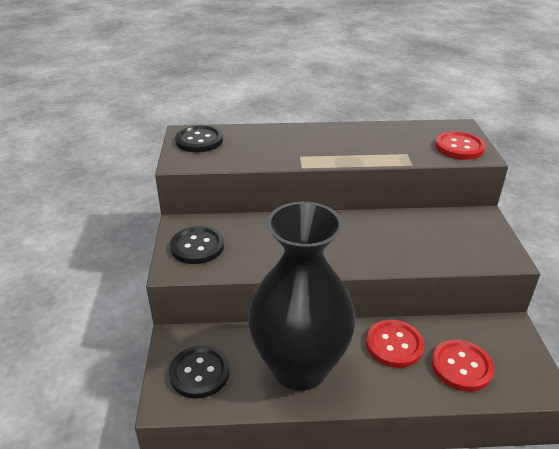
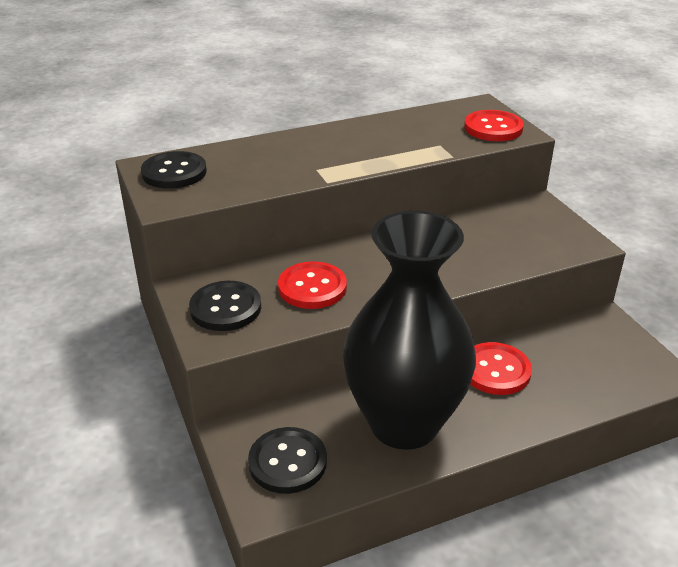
camera: 20 degrees left, 0 degrees up
red button [431,340,494,392] -> red button moved to [278,261,347,309]

